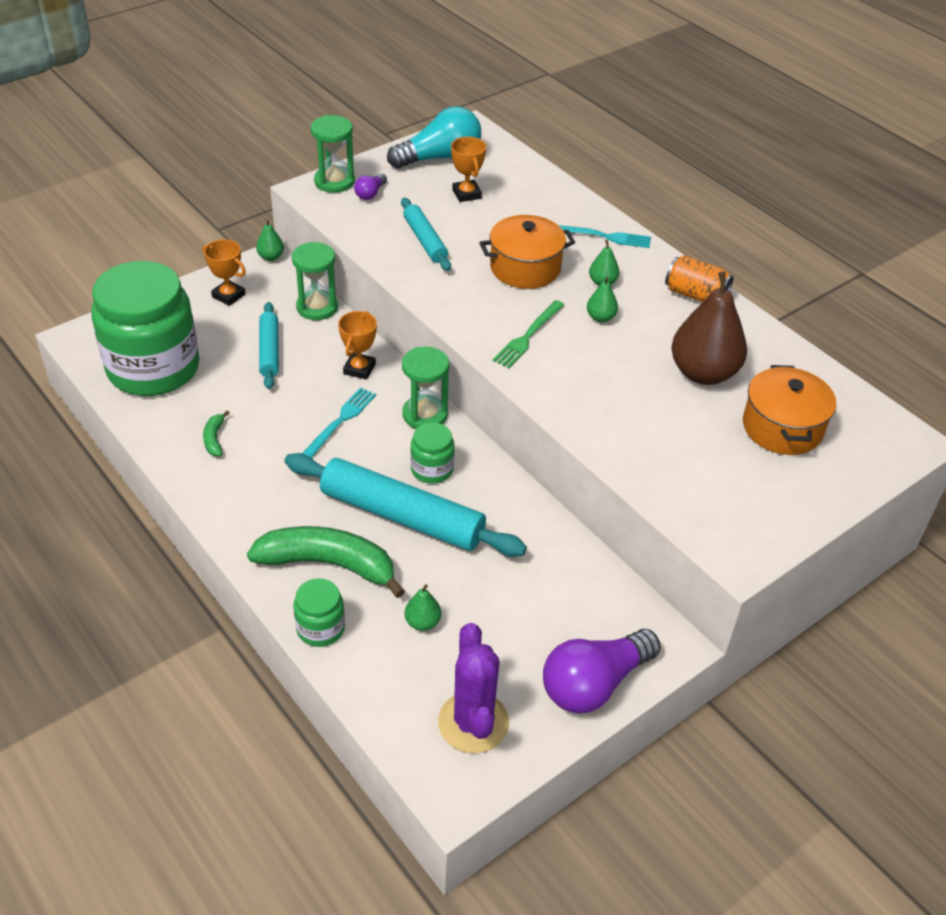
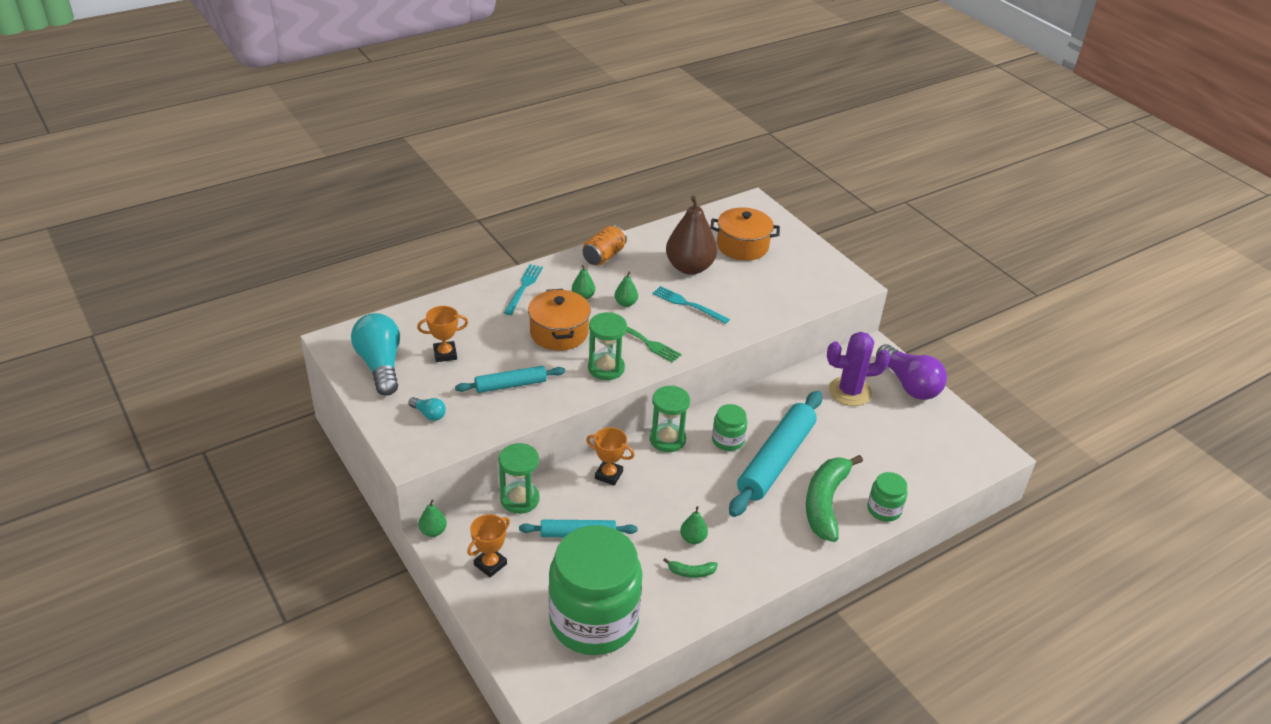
camera: 85 degrees left, 5 degrees down
turquoise fork [302,387,376,458] -> turquoise fork moved to [652,286,730,324]
green hourglass [311,115,355,193] -> green hourglass moved to [588,312,627,380]
purple light bulb [354,174,387,200] -> turquoise light bulb [408,397,446,421]
green pear [404,584,441,631] -> green pear moved to [680,506,708,544]
purple cactus [438,623,509,753] -> purple cactus moved to [827,332,890,406]

